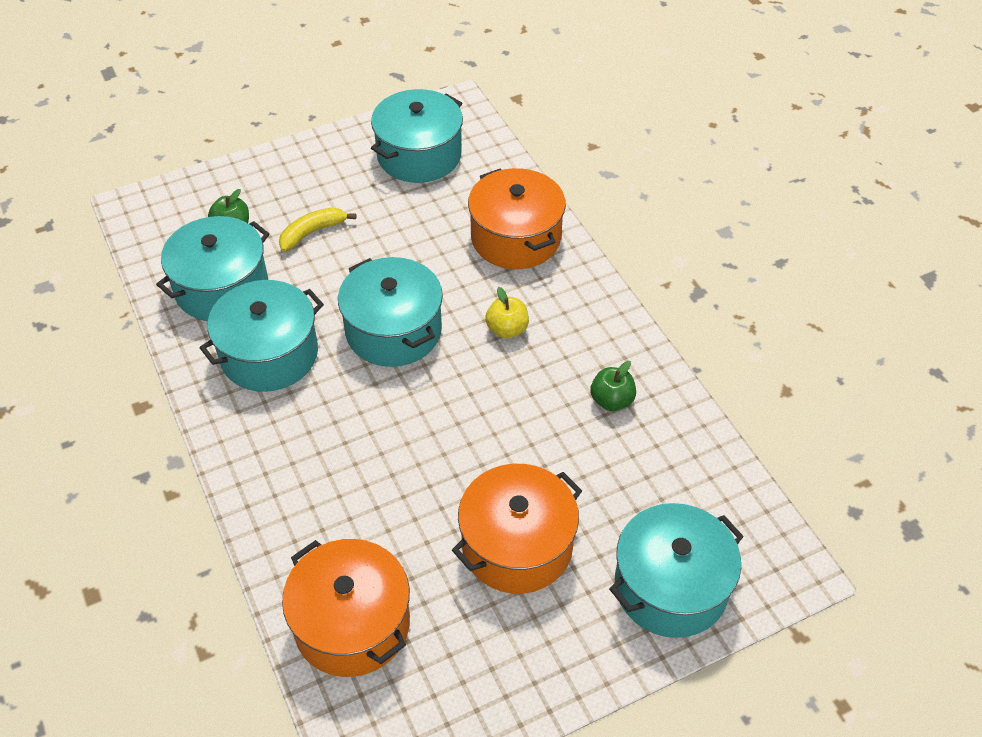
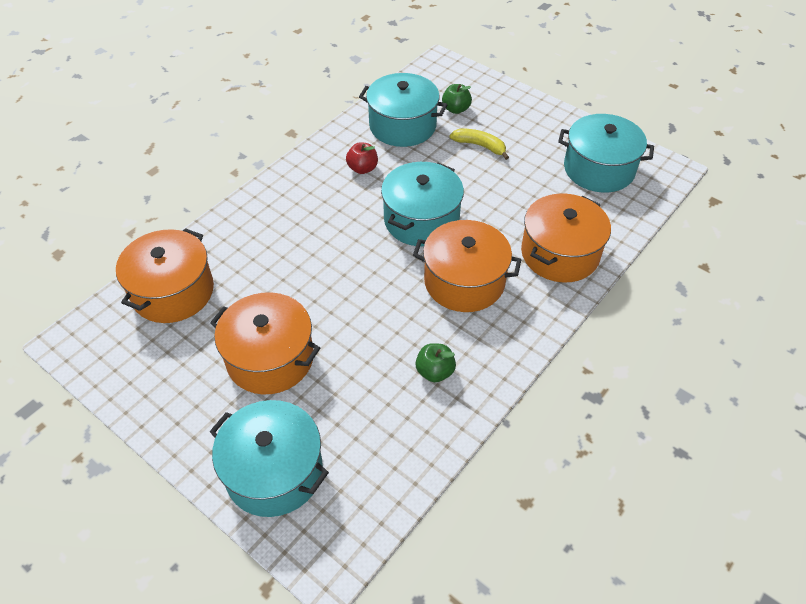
camera: 65 degrees right, 0 degrees up
turquoise pot [199,280,324,392] -> red apple [346,142,378,174]
yellow apple [485,287,529,338] -> orange pot [413,220,521,312]

